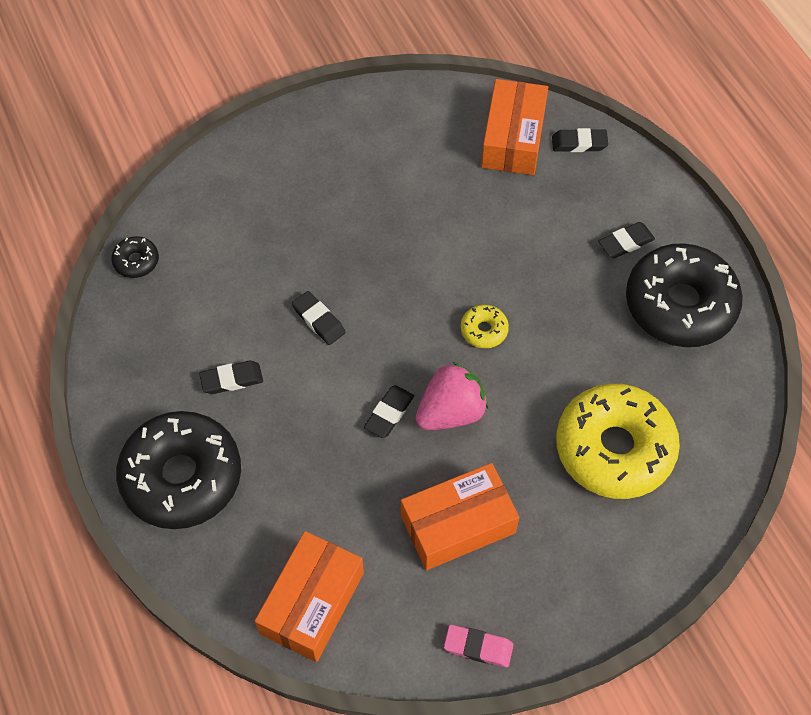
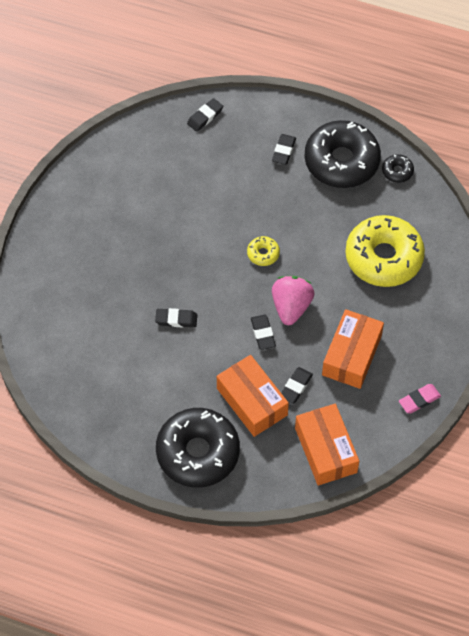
camera: 45 degrees left, 0 degrees up
black donut [111,236,159,278] -> black donut moved to [382,154,414,183]
black eraser [199,361,263,394] -> black eraser moved to [281,367,313,404]
orange box [481,79,548,175] -> orange box moved to [217,355,289,437]

